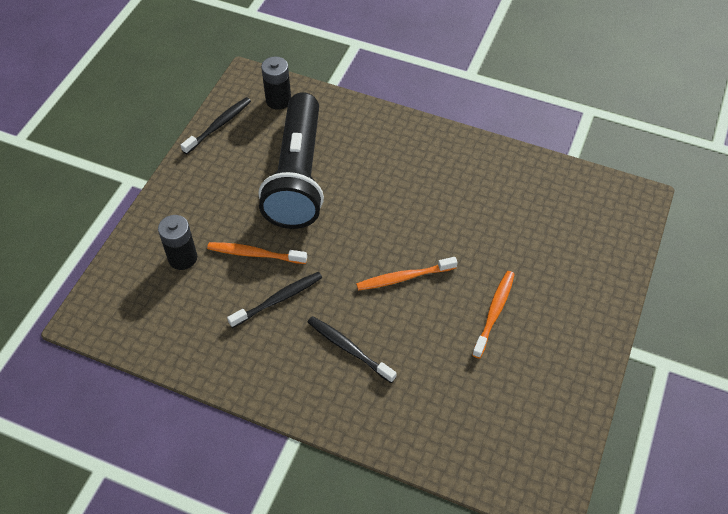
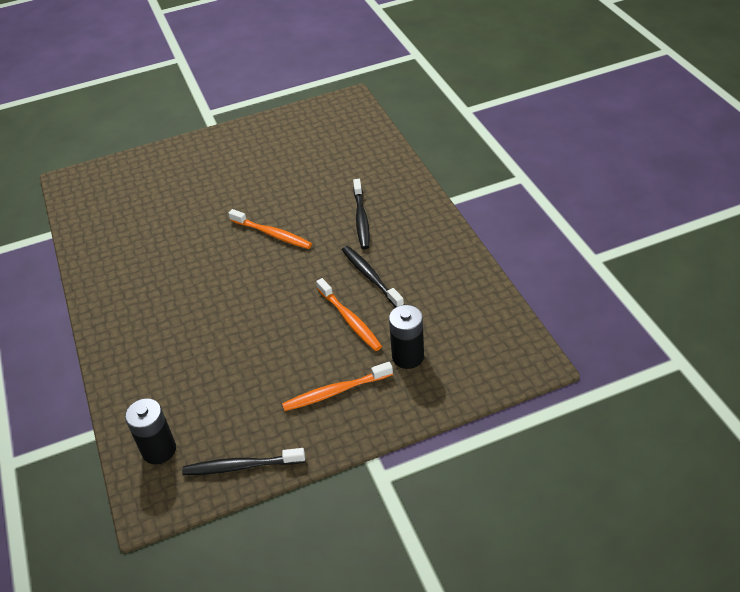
camera: 130 degrees left, 10 degrees down
black toothbrush [227,272,322,328] -> black toothbrush turned 45 degrees clockwise [342,246,404,307]
black flashlight [259,92,324,229] -> none
orange toothbrush [472,271,515,359] -> orange toothbrush moved to [282,362,393,411]

